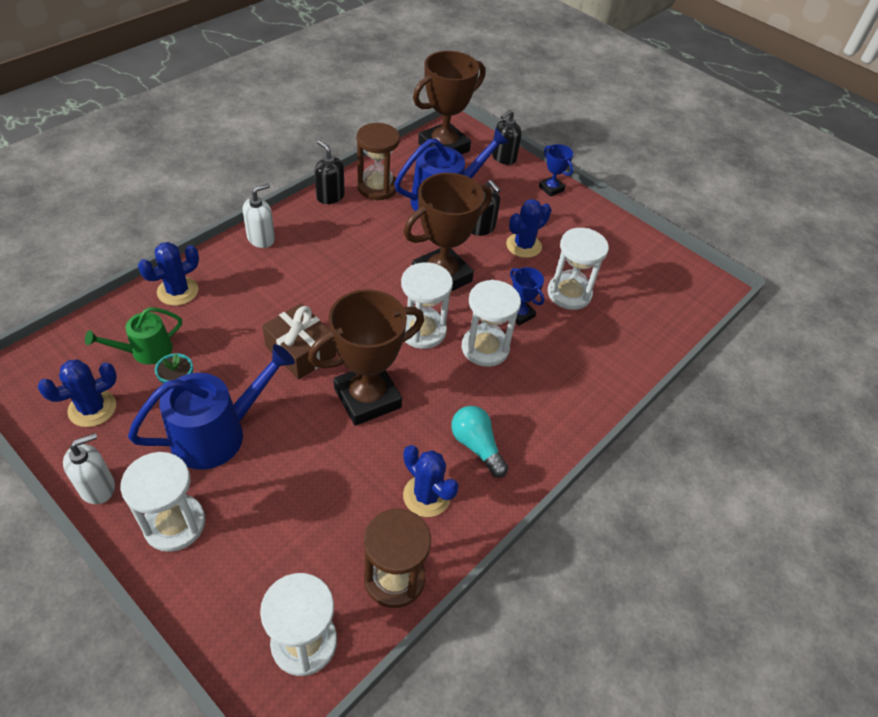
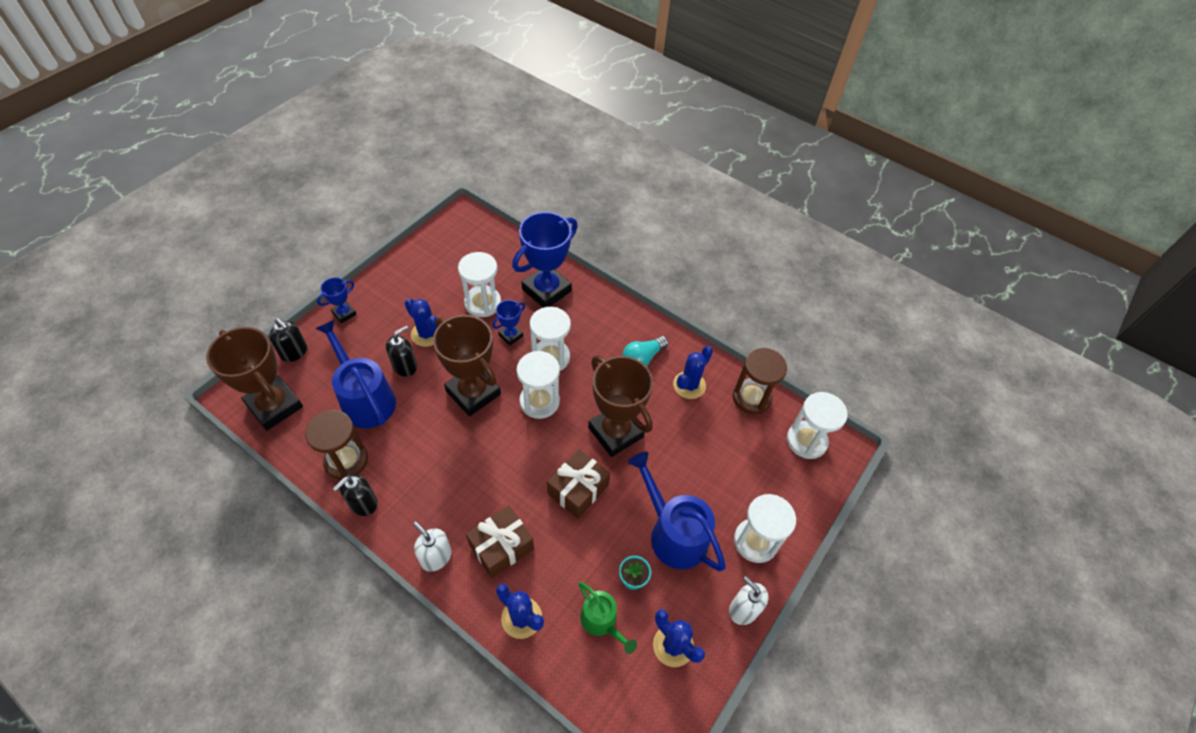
camera: 95 degrees left, 5 degrees up
none -> brown gift [466,506,534,578]
none -> blue trophy [512,212,578,308]

